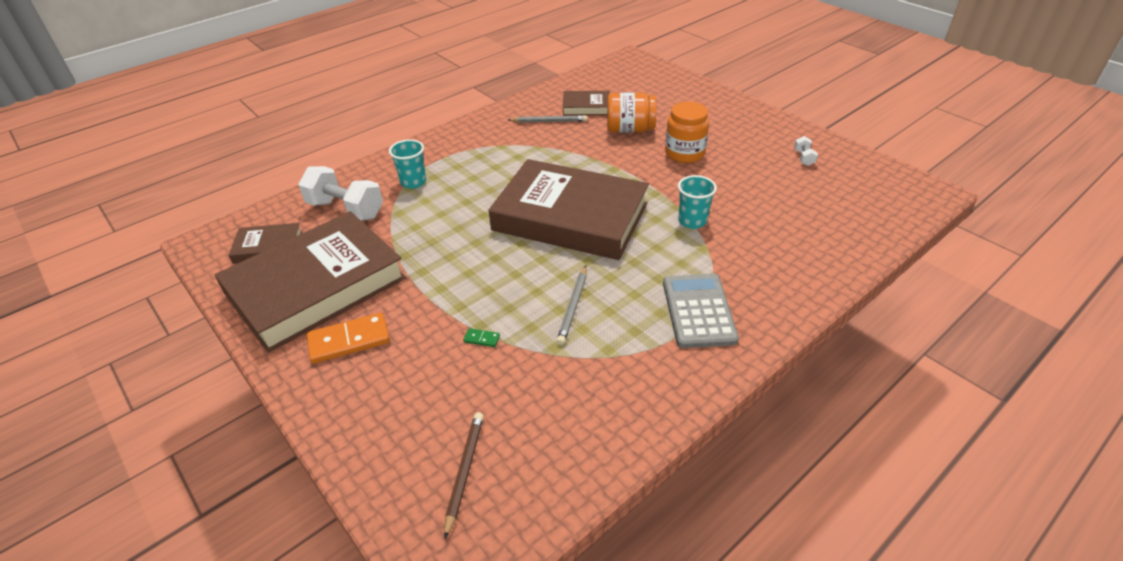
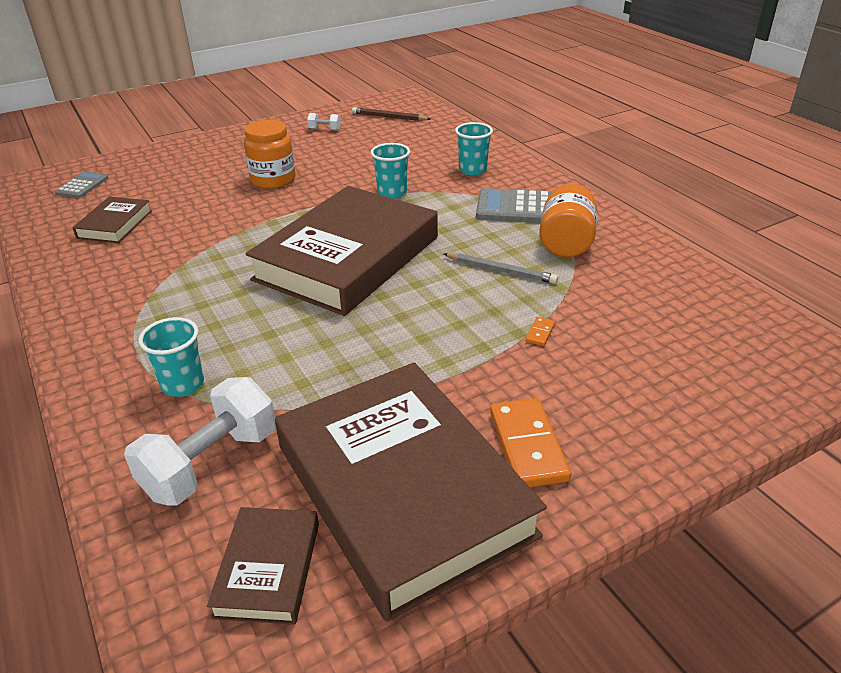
camera: 80 degrees left, 5 degrees down
brown pencil [444,412,484,539] -> brown pencil moved to [352,107,431,121]
green domino [463,328,500,347] -> orange domino [526,317,555,346]
grey pencil [508,115,587,123] -> none
orange jar [607,93,656,133] -> orange jar moved to [539,183,597,257]
none -> grey calculator [55,171,108,198]
none -> turquoise cup [455,122,493,175]

